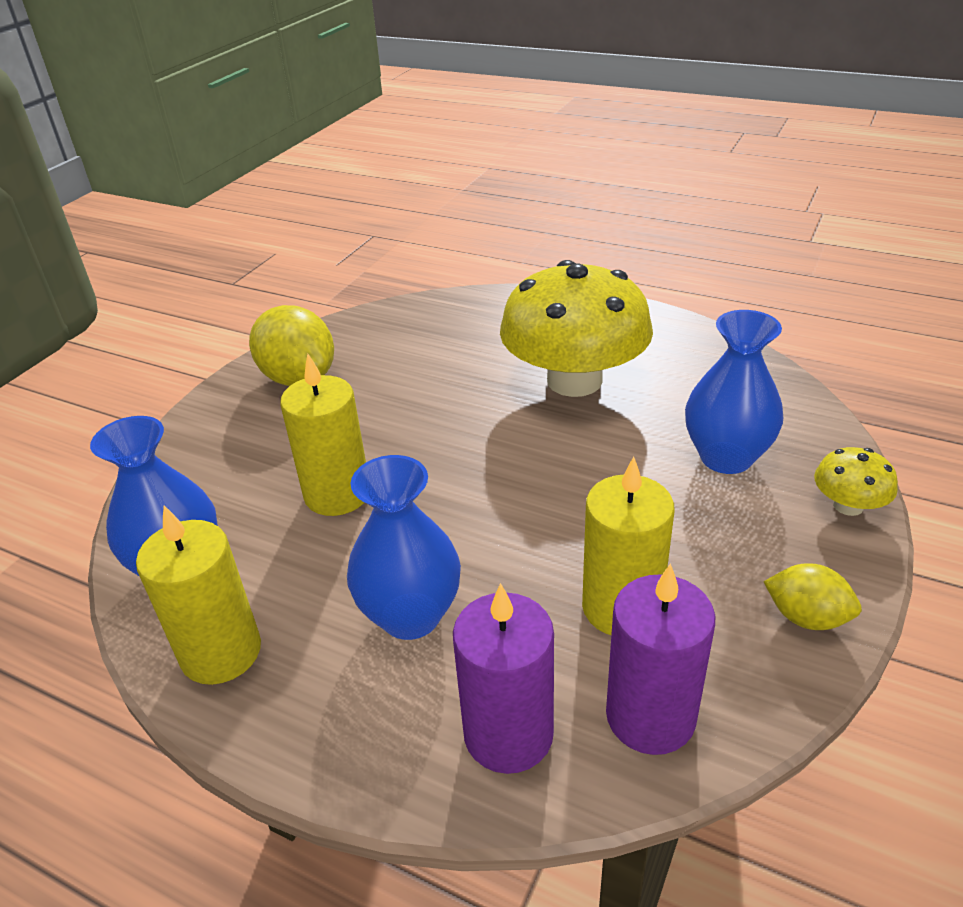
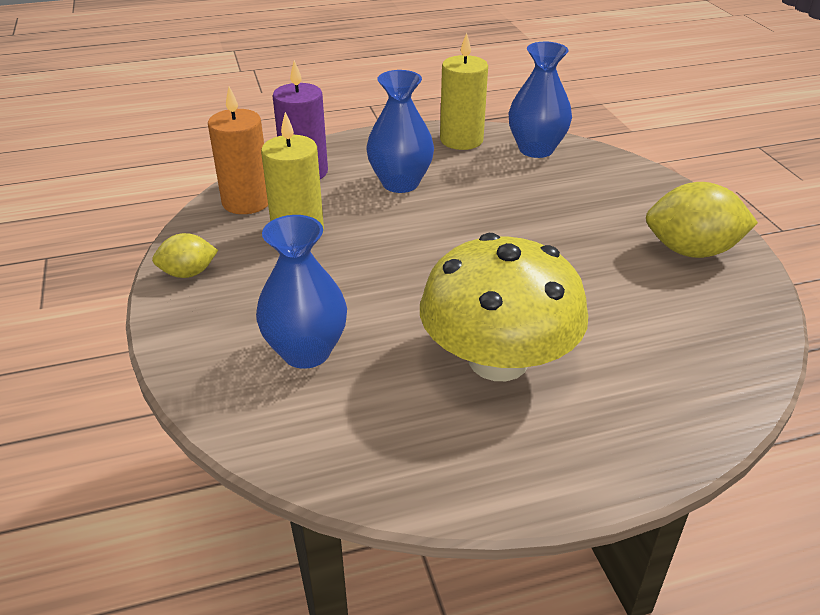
camera: 135 degrees right, 0 degrees up
yellow candle [280,353,366,516] -> none
purple candle [606,563,715,755] -> orange candle [208,87,268,214]
yellow mushroom [814,447,898,516] -> none

